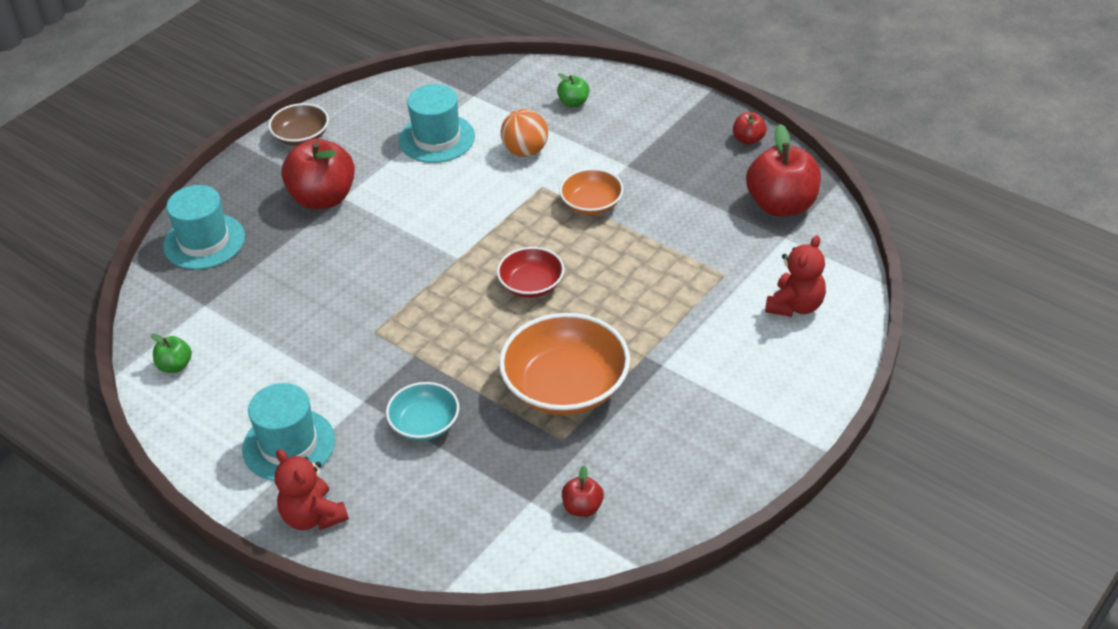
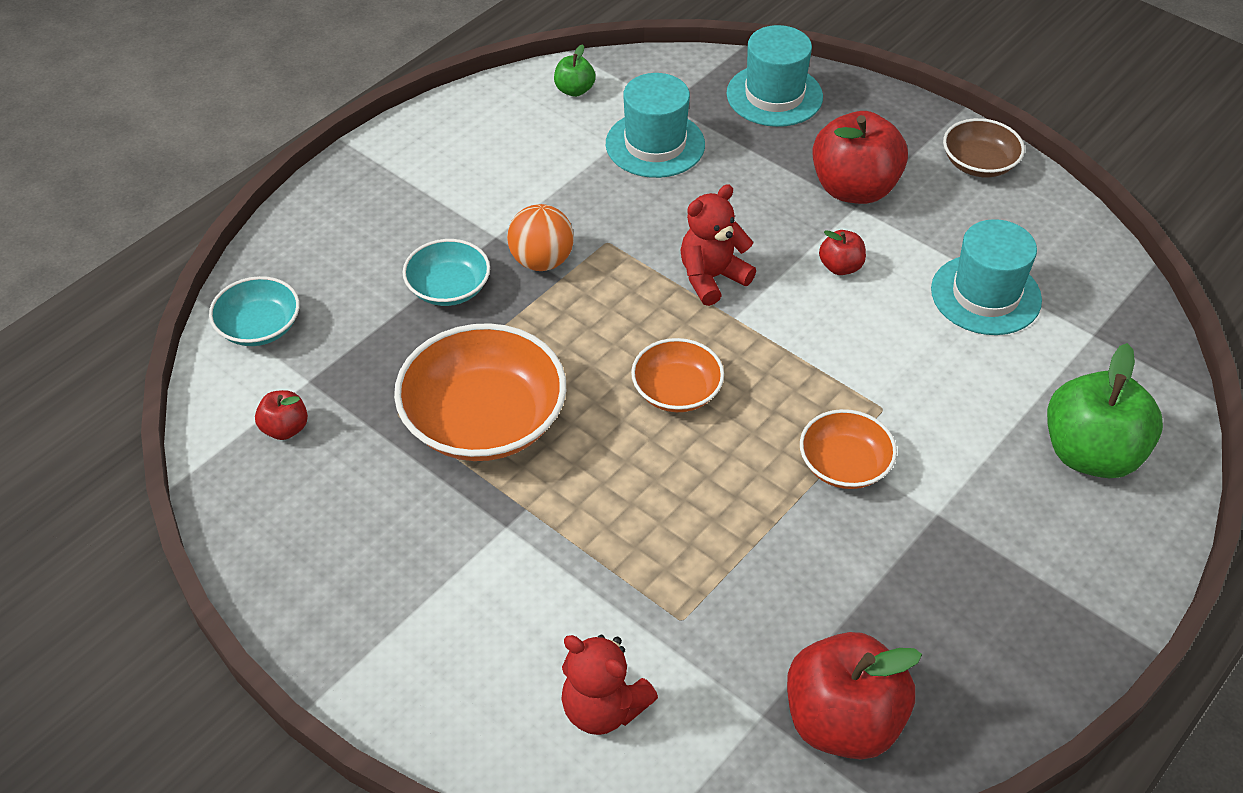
camera: 90 degrees right, 5 degrees up
turquoise hat [242,383,335,481] -> turquoise hat moved to [606,73,705,178]
red teddy bear [275,449,349,530] -> red teddy bear moved to [680,184,756,306]
red bowl [497,247,564,298] -> orange bowl [631,338,724,412]
orange ball [501,109,548,157] -> orange ball moved to [507,204,574,271]
green apple [557,73,589,107] -> green apple [1047,343,1163,478], size x2.11
red apple [733,112,767,145] -> red apple moved to [819,230,866,275]
none -> turquoise bowl [209,276,300,346]

